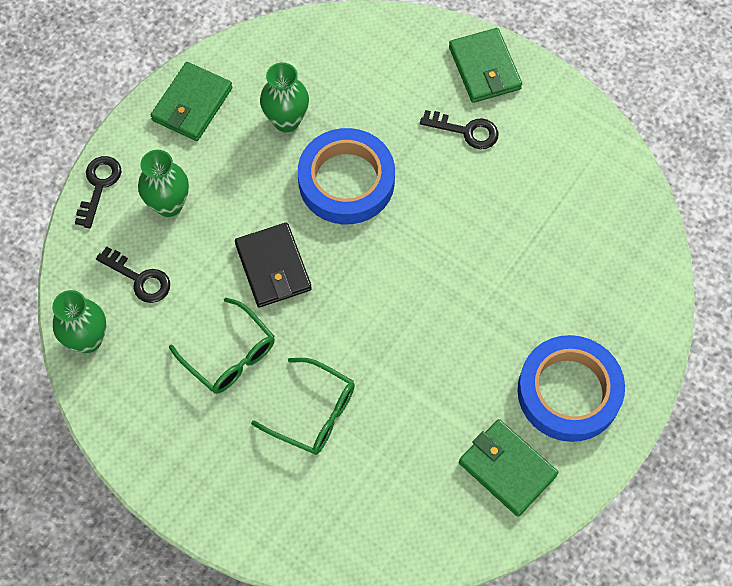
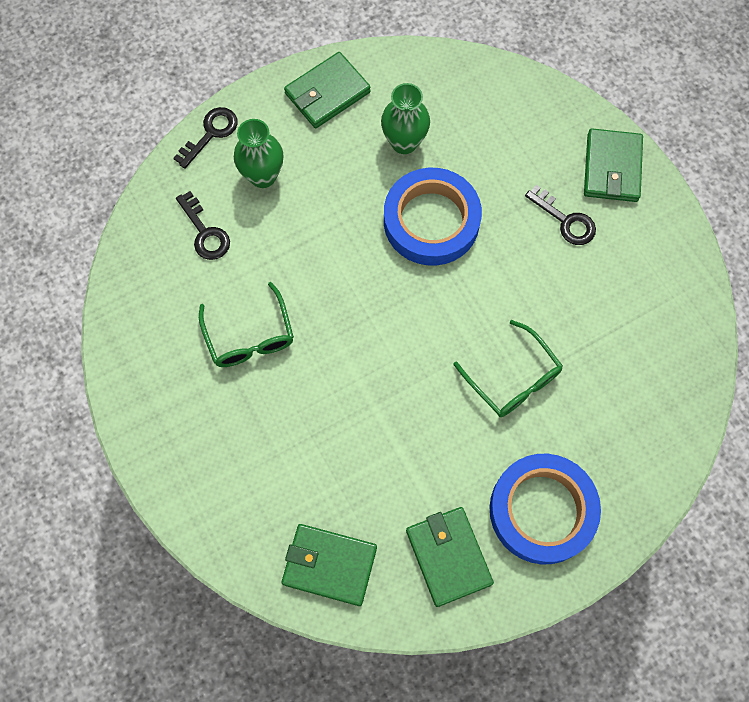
camera: 25 degrees right, 5 degrees up
green vase [52,290,106,353] -> none
black wallet [235,223,312,307] -> none
green glasses [251,358,355,455] -> green glasses moved to [453,320,563,417]
none -> green wallet [282,524,377,606]

